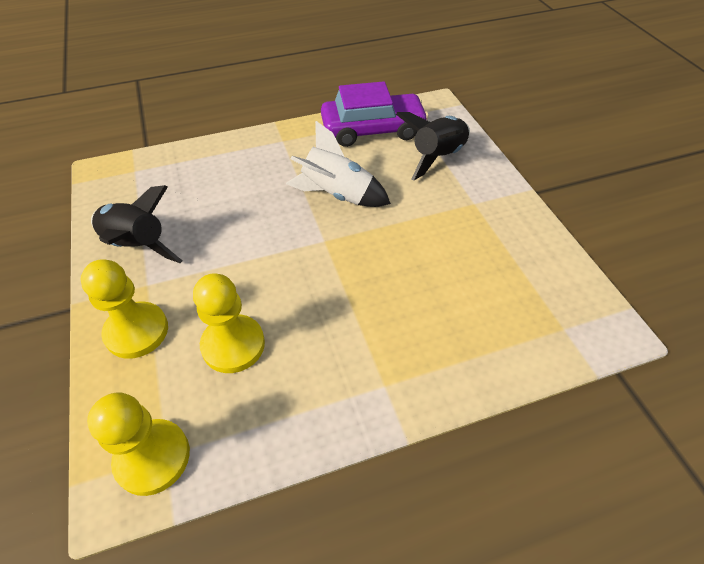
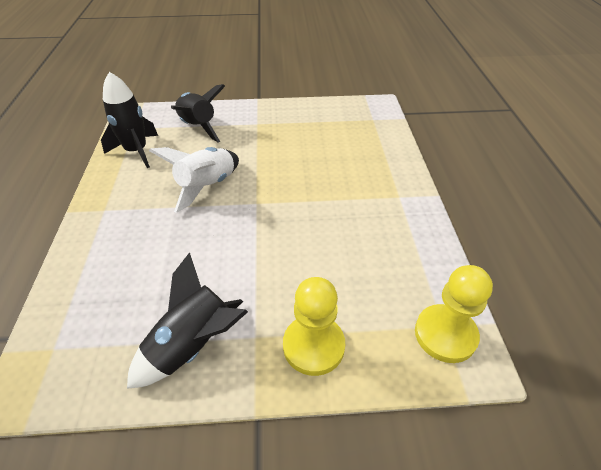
camera: 75 degrees left, 5 degrees down
yellow pawn [193,274,265,373] -> none
purple car [321,81,429,147] -> black rocket [101,72,158,168]

